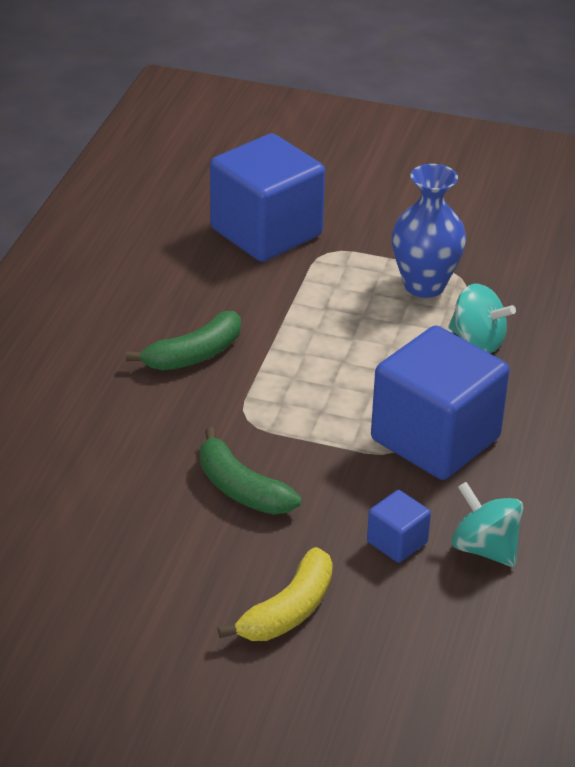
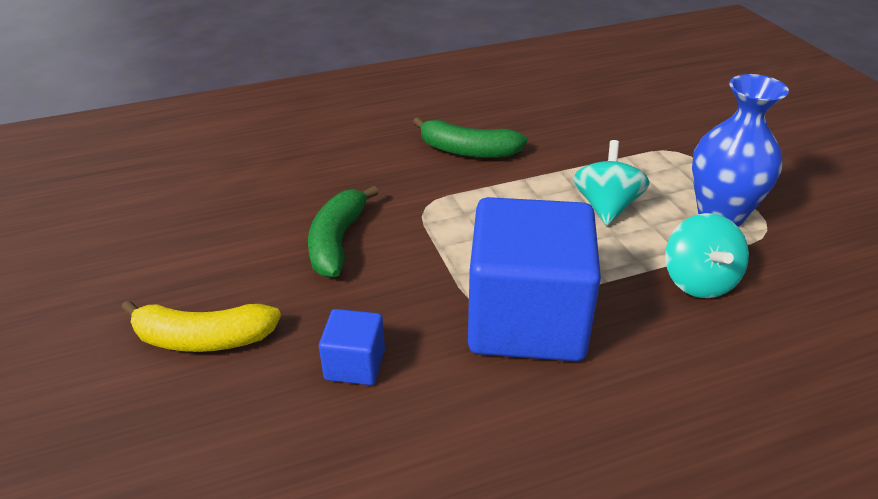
camera: 55 degrees right, 0 degrees up
blue cube [210,133,325,262] -> none
turquoise spinning top [451,482,523,567] -> turquoise spinning top moved to [573,140,650,226]

